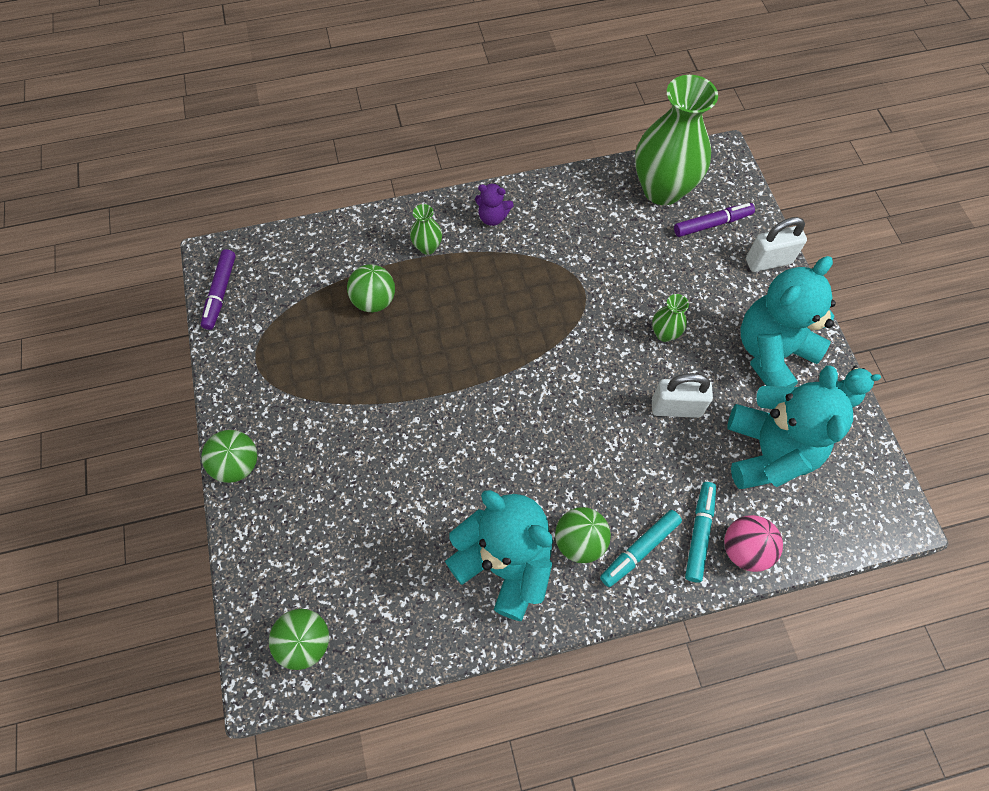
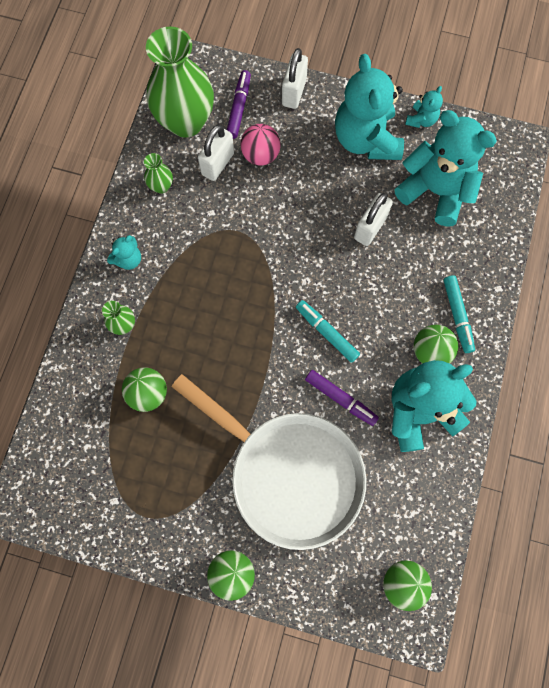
camera: 60 degrees left, 10 degrees up
purple marker [201,249,236,330] -> purple marker moved to [305,370,379,426]
purple teddy bear [475,183,514,226] -> turquoise teddy bear [107,235,141,270]
green vase [652,294,689,342] -> green vase moved to [144,153,173,194]
turquoise marker [685,482,716,583] -> turquoise marker moved to [296,300,360,363]
pink ball [724,515,783,572] -> pink ball moved to [241,124,281,166]
none -> white pan [171,374,366,550]
none -> white padlock [198,125,234,181]

